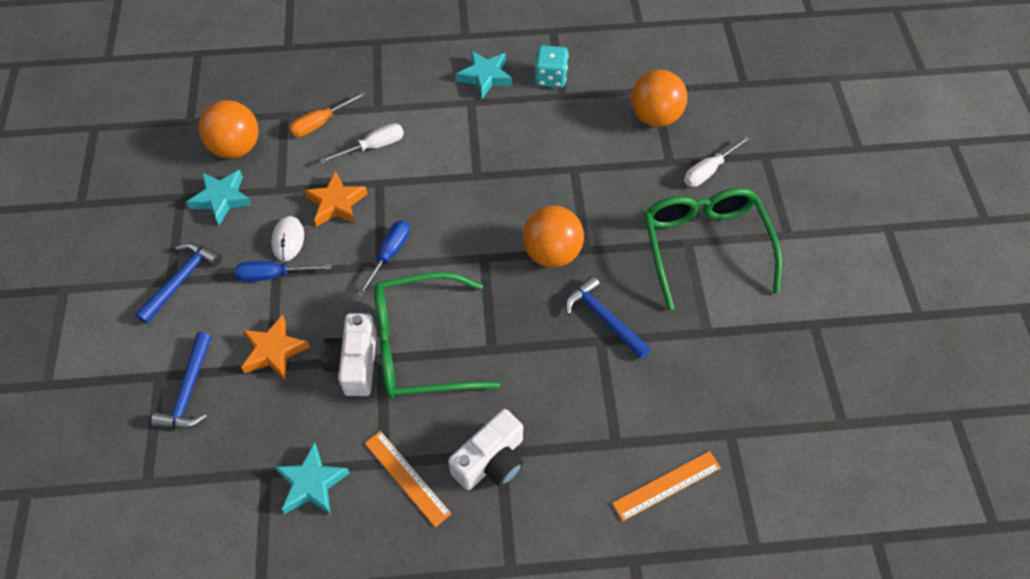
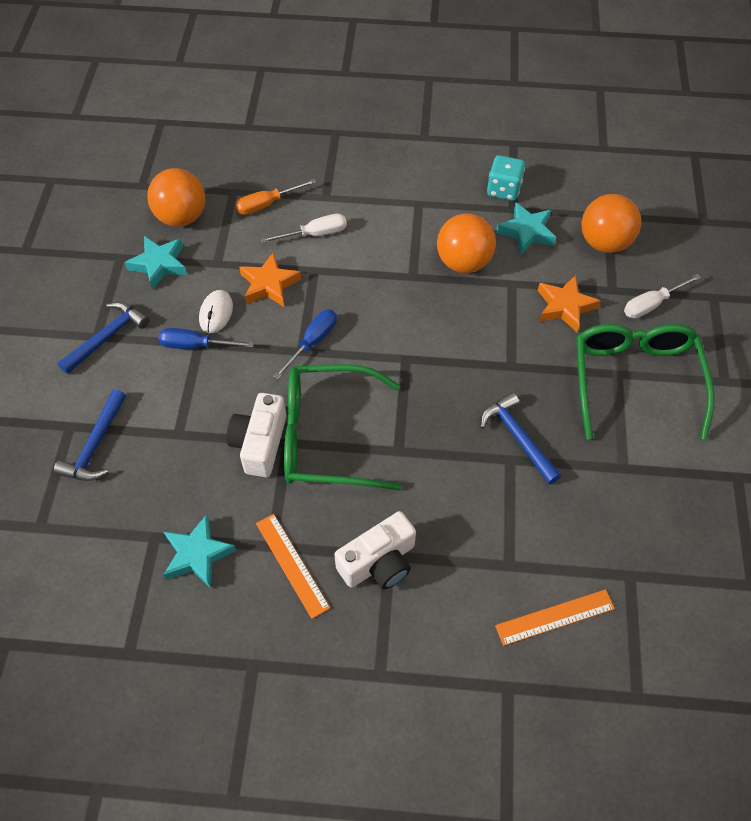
camera: 10 degrees right, 0 degrees up
orange star [241,314,310,380] -> orange star moved to [538,275,600,332]
turquoise star [456,50,513,98] -> turquoise star moved to [496,203,556,255]
orange ball [523,206,584,267] -> orange ball moved to [437,213,496,273]

